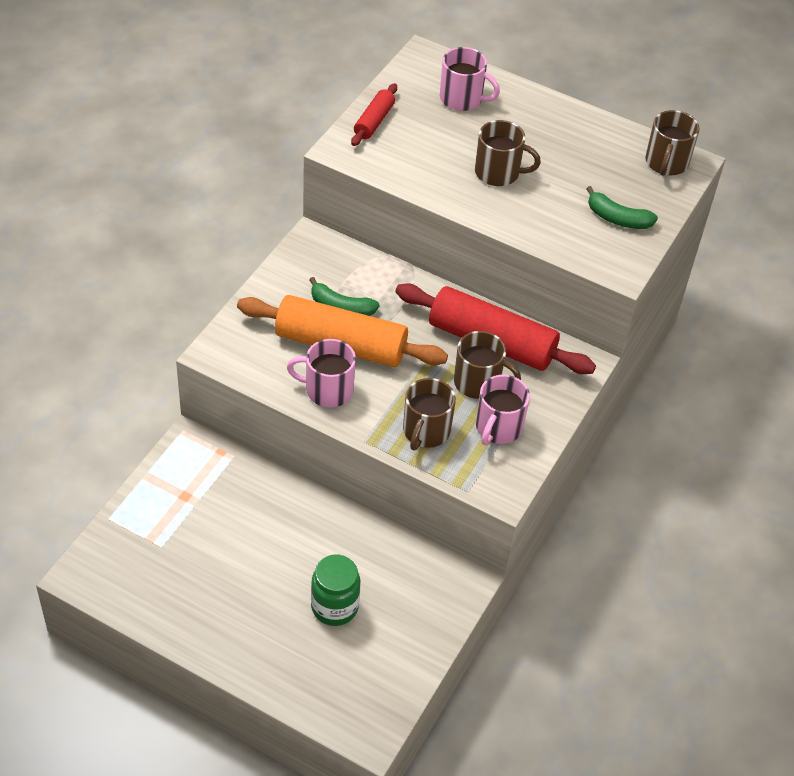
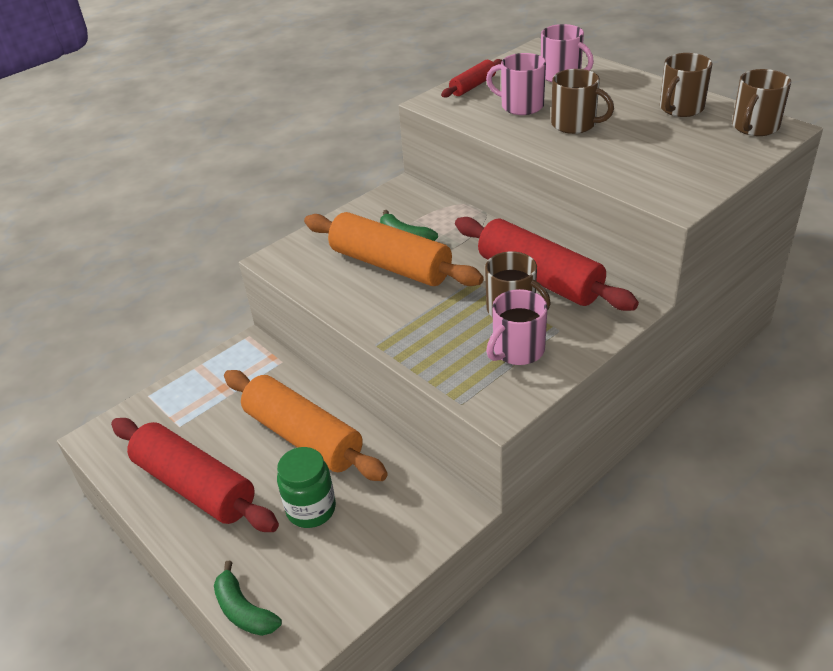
camera: 25 degrees right, 10 degrees down
pink mug [287,339,356,408] -> pink mug moved to [486,53,546,115]
brown mug [403,378,456,450] -> brown mug moved to [660,53,713,117]
green banana [586,186,658,229] -> green banana moved to [214,561,282,636]
none -> red rolling pin [111,418,279,532]
none -> orange rolling pin [224,370,388,481]

